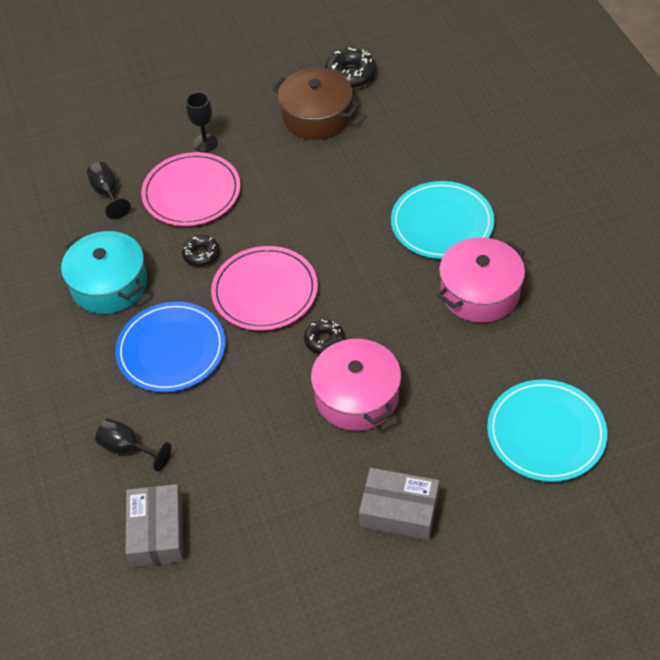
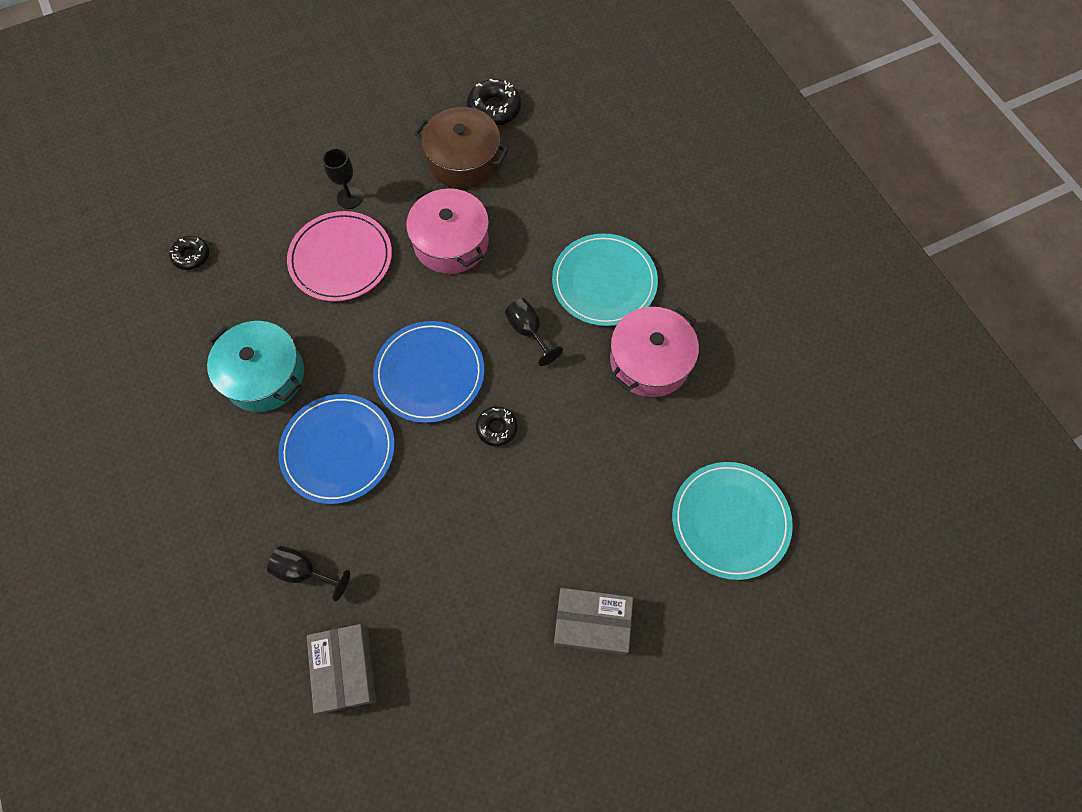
camera: 10 degrees left, 15 degrees up
black goblet [87,162,131,219] -> black goblet moved to [505,298,563,366]
black donut [182,235,220,267] -> black donut moved to [170,236,209,270]
pink plate [211,246,318,330] -> blue plate [373,321,484,423]
pink pot [311,336,401,431] -> pink pot moved to [406,187,489,274]

